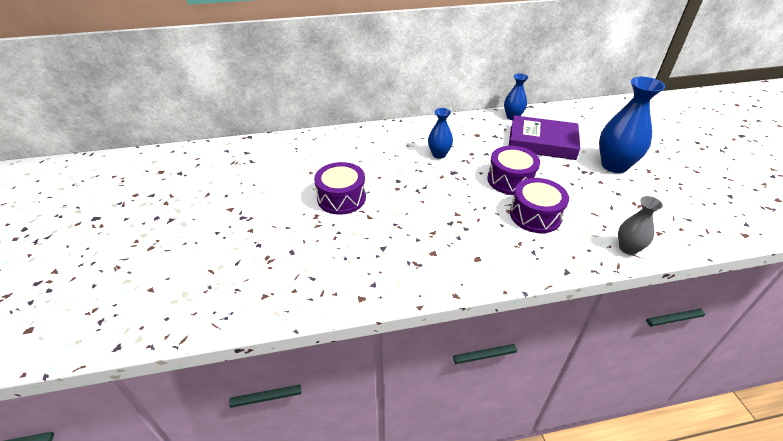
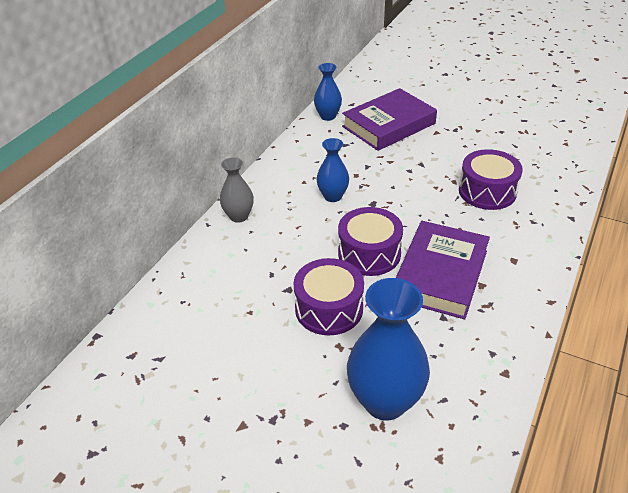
camera: 50 degrees left, 0 degrees up
purple drum [487,146,540,195] -> purple drum moved to [338,207,403,276]
blue vase [599,77,665,173] -> blue vase moved to [347,278,430,420]
grey vase [618,196,663,255] -> grey vase moved to [220,158,254,223]
none -> purple book [396,221,490,319]

